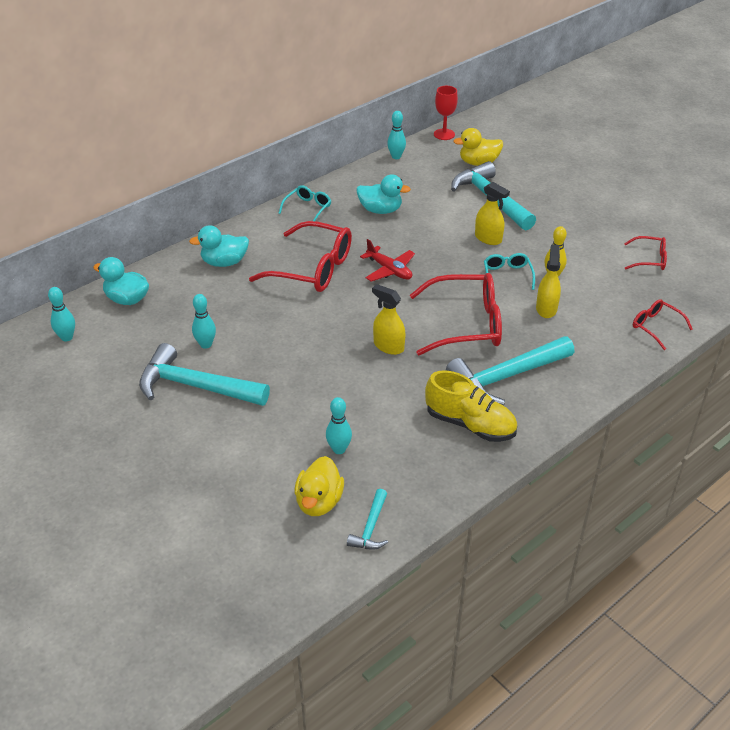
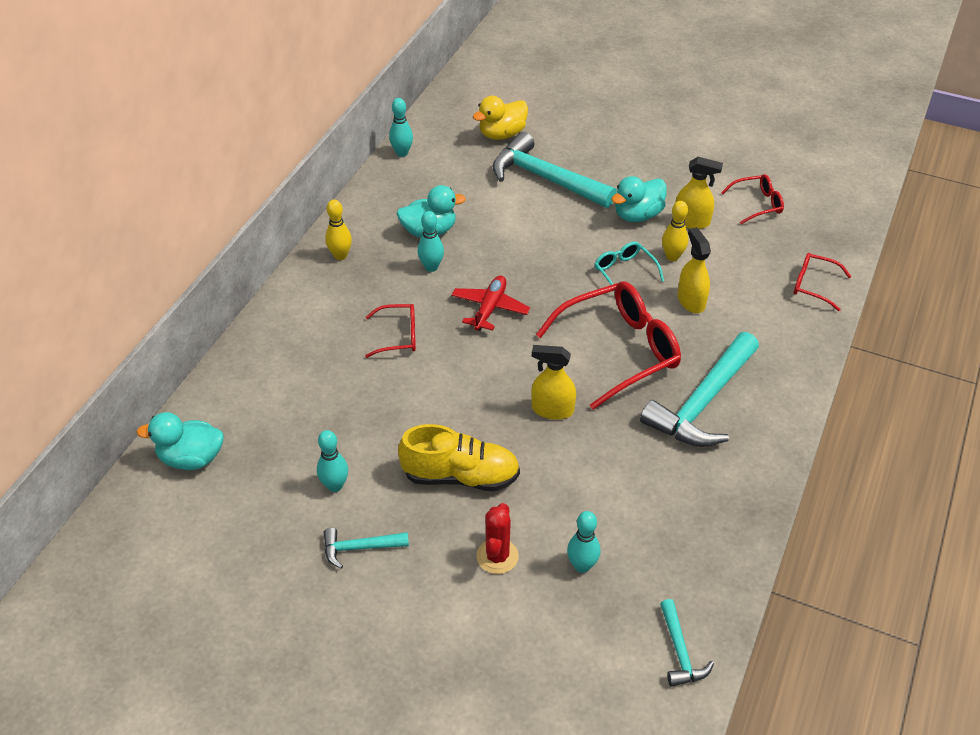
camera: 25 degrees left, 5 degrees up
turquoise bowling pin [48,287,75,341] -> turquoise bowling pin moved to [418,211,444,272]
turquoise hammer [139,343,270,406] -> turquoise hammer [324,528,409,569], size x0.49
turquoise duck [189,225,249,267] -> turquoise duck moved to [611,176,667,222]
red glasses [249,221,352,292] -> red glasses [365,304,416,358], size x0.51
turquoise glasses [278,185,331,221] -> yellow bowling pin [325,200,352,260]
yellow duck [294,456,344,516] -> none
red plane [360,239,415,282] -> red plane turned 90 degrees counterclockwise [451,275,530,331]
yellow shoe [425,370,517,442] -> yellow shoe moved to [398,424,520,491]
red goblet [434,86,458,140] -> none
yellow spray bottle [475,182,510,245] -> yellow spray bottle moved to [675,157,723,229]
none -> red cactus [476,503,519,574]

